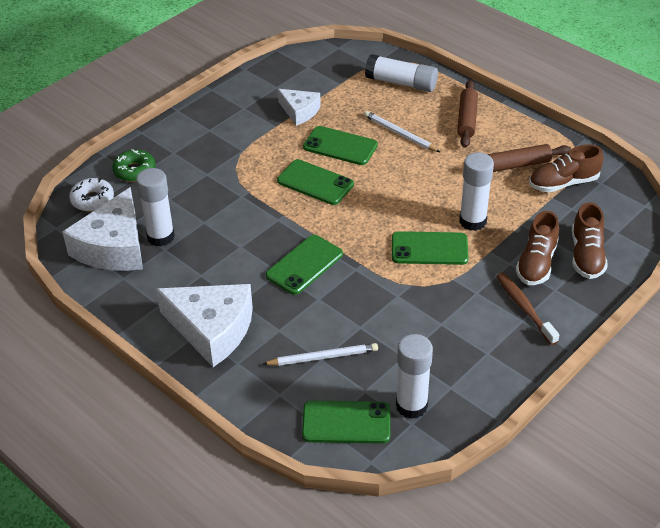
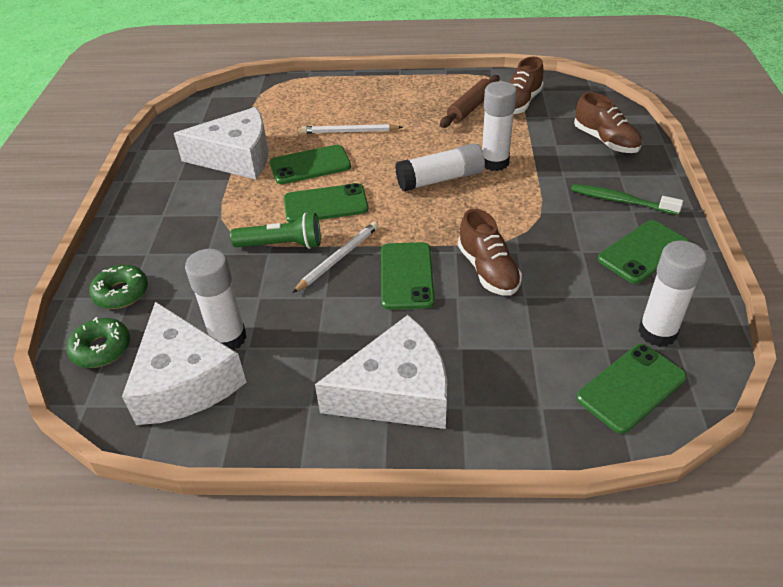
camera: 40 degrees left, 0 degrees up
white donut [69,178,114,211] -> green donut [67,317,130,368]
white pencil [263,343,378,366] -> white pencil moved to [292,222,379,293]
white cheese [278,89,321,126] -> white cheese [174,107,268,179], size x1.77
white glue stick [365,54,438,92] -> white glue stick moved to [395,143,485,191]
green phone [392,231,469,265] -> green phone moved to [598,220,689,284]
brown rolling pin [457,80,478,148] -> none
brown toothbrush [496,273,559,345] -> green toothbrush [571,184,683,215]
brown shoe [516,211,559,285] -> brown shoe moved to [458,209,522,296]
none -> green flashlight [230,213,321,249]

